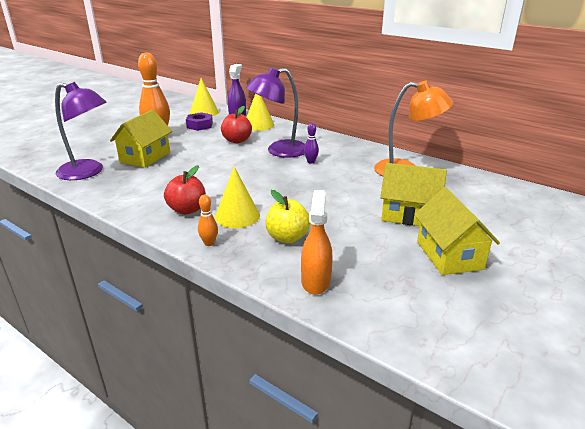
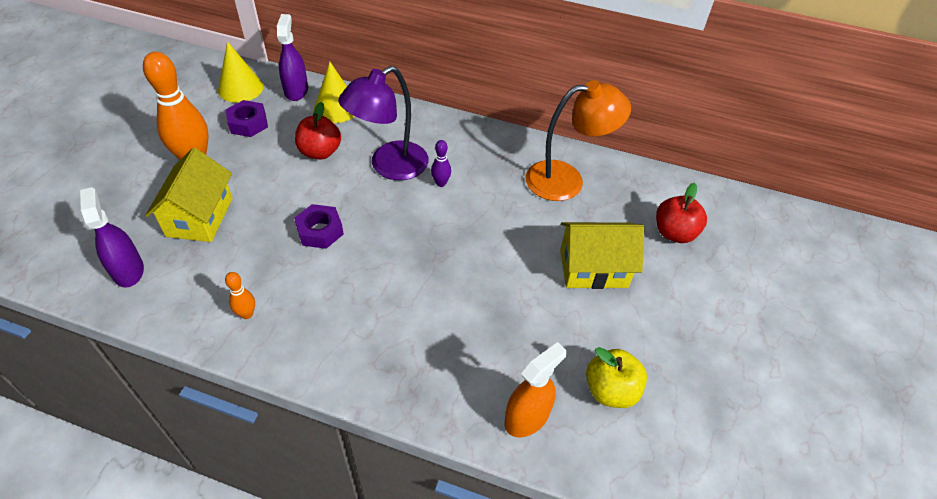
camera: 20 degrees left, 20 degrees up
purple lamp [55,82,107,180] -> purple spray bottle [80,187,144,287]
red apple [164,165,206,215] -> red apple moved to [656,183,707,243]
orange bowling pin [198,195,218,246] -> orange bowling pin moved to [225,272,255,319]
yellow cone [215,167,260,228] -> none
yellow apple [265,190,311,243] -> yellow apple moved to [586,347,647,408]
orange spray bottle [301,190,333,295] -> orange spray bottle turned 60 degrees clockwise [505,342,567,437]
yellow house [414,187,500,275] -> none
none -> purple nut [294,204,344,249]

